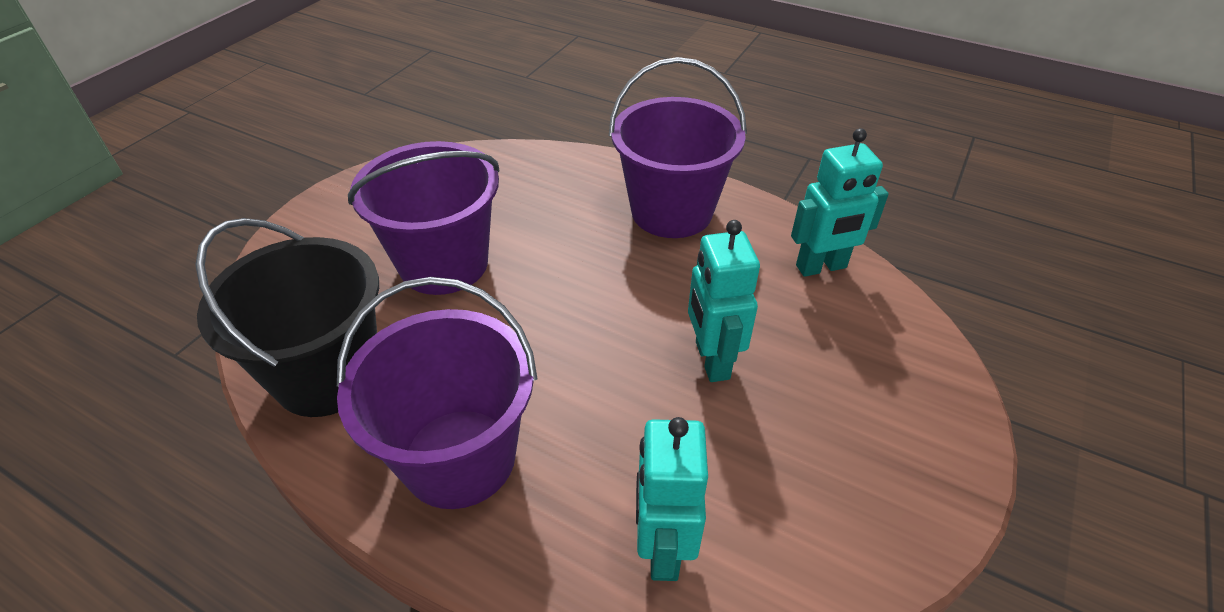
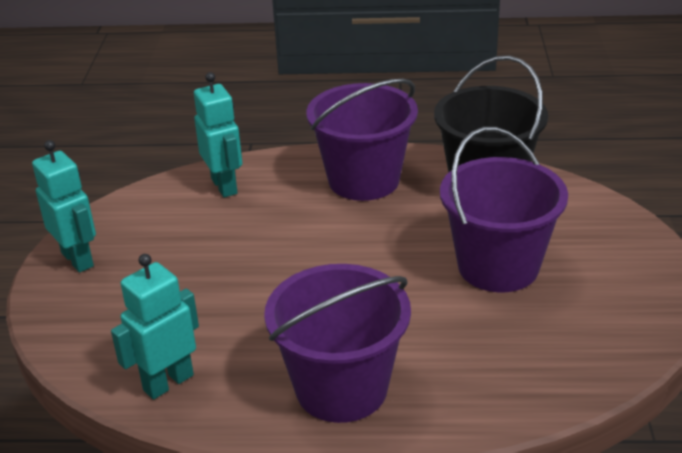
camera: 155 degrees right, 10 degrees down
turquoise robot [688,220,760,382] -> turquoise robot moved to [32,140,96,273]

